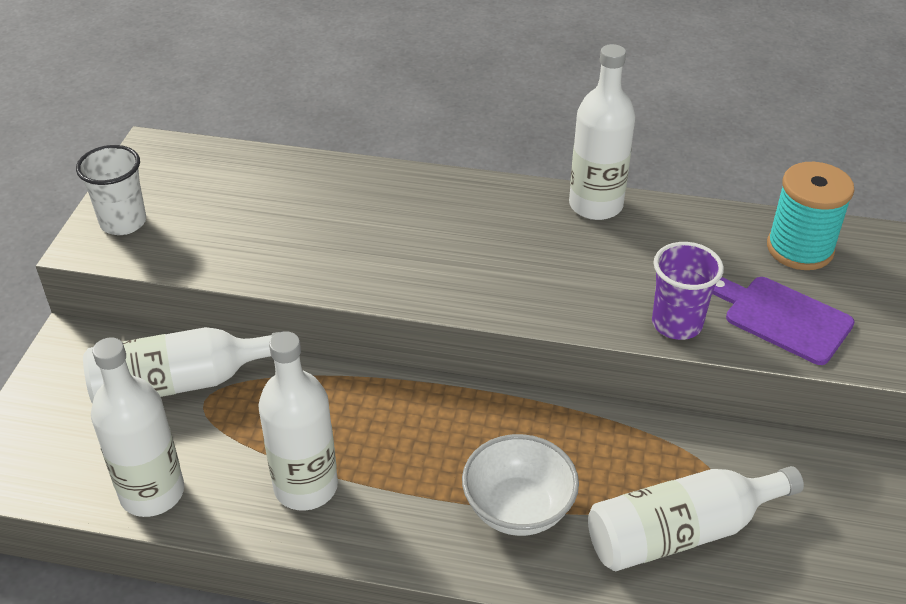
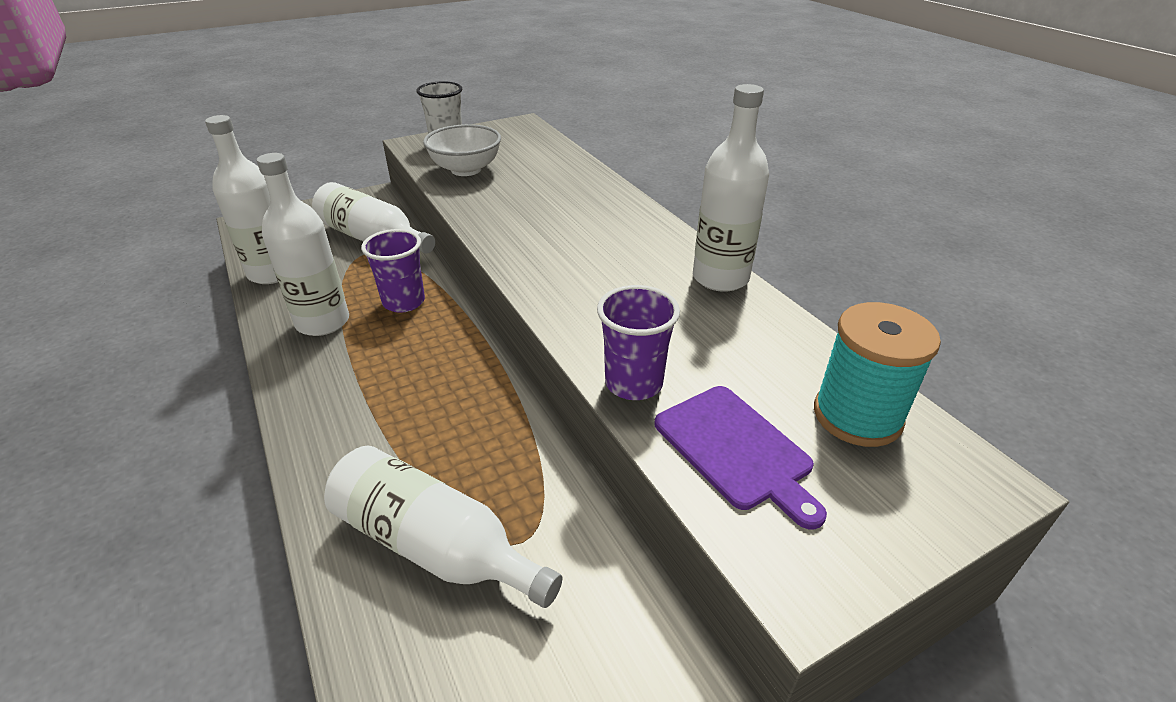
camera: 50 degrees right, 5 degrees down
white bowl [462,434,579,536] -> white bowl moved to [423,124,501,176]
purple cutting board [712,277,855,365] -> purple cutting board turned 150 degrees clockwise [655,386,827,529]
none -> purple cup [361,229,425,313]

